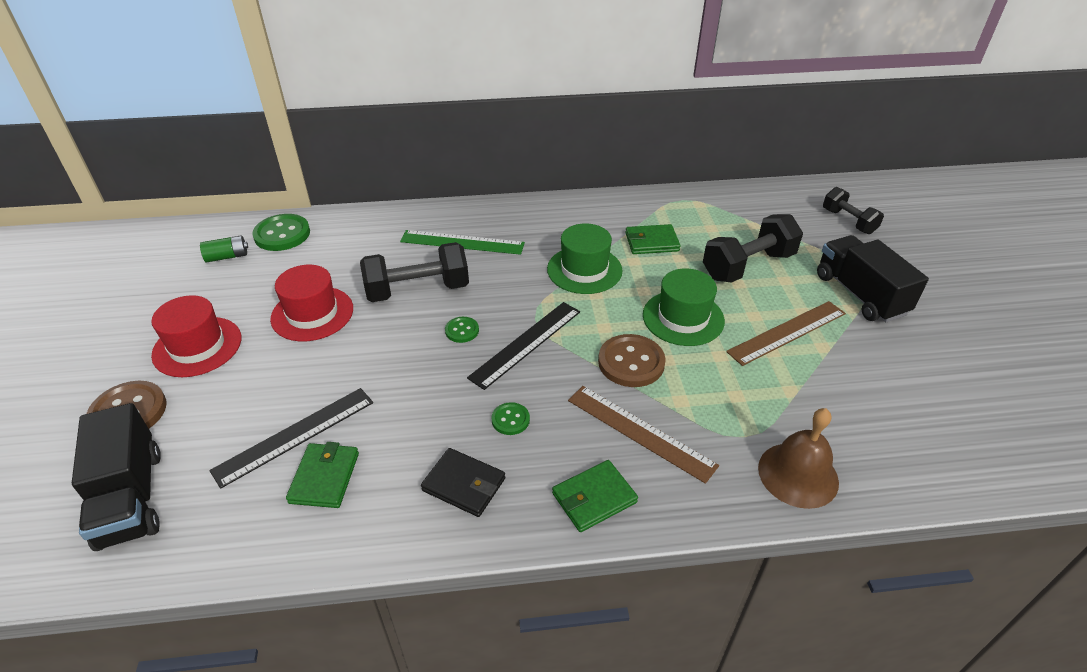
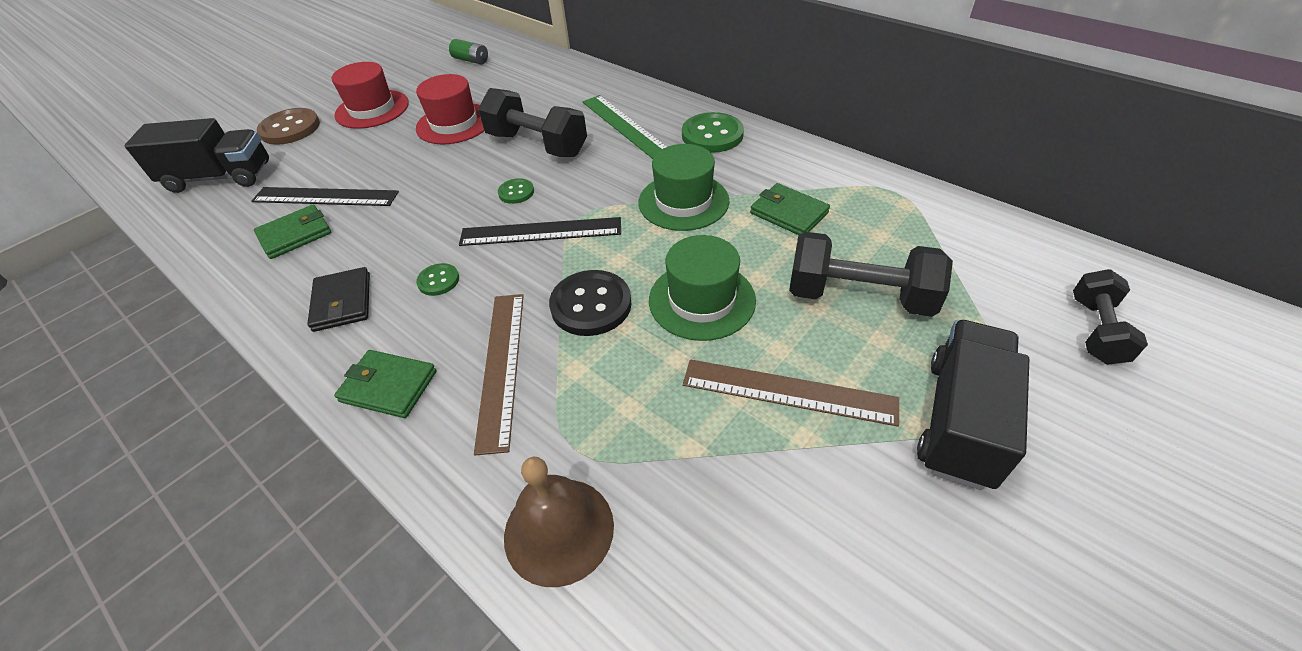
camera: 50 degrees right, 5 degrees up
black truck [72,403,161,551] -> black truck turned 120 degrees counterclockwise [124,118,269,193]
green button [252,214,310,251] -> green button moved to [682,112,744,153]
brown button [598,334,666,387] -> black button [549,270,632,336]

